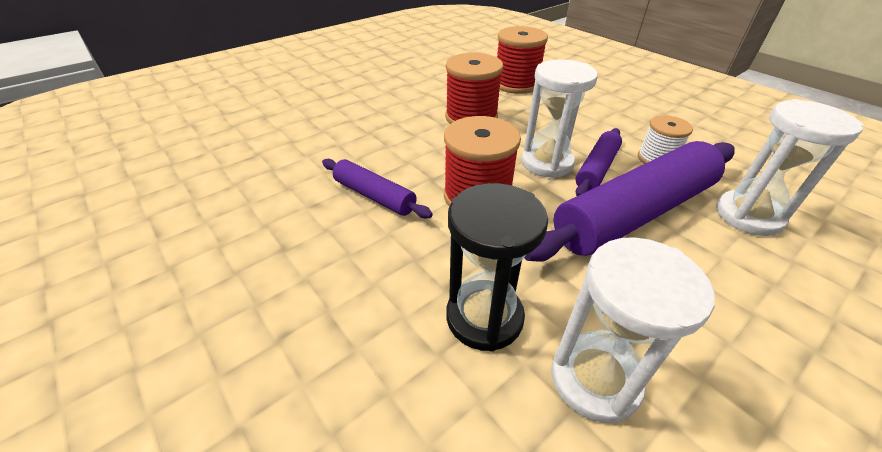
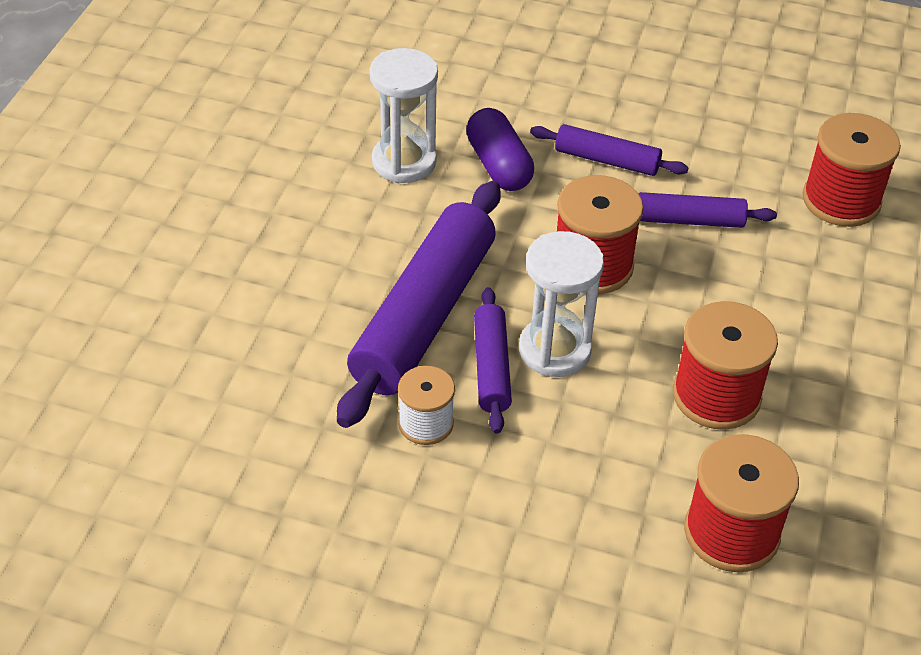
camera: 145 degrees right, 5 degrees up
black hourglass [446,183,548,352] -> purple capsule [466,108,534,191]
white hourglass [716,99,864,236] -> none
none -> purple rolling pin [530,124,689,176]
none -> red spool [802,113,901,227]

